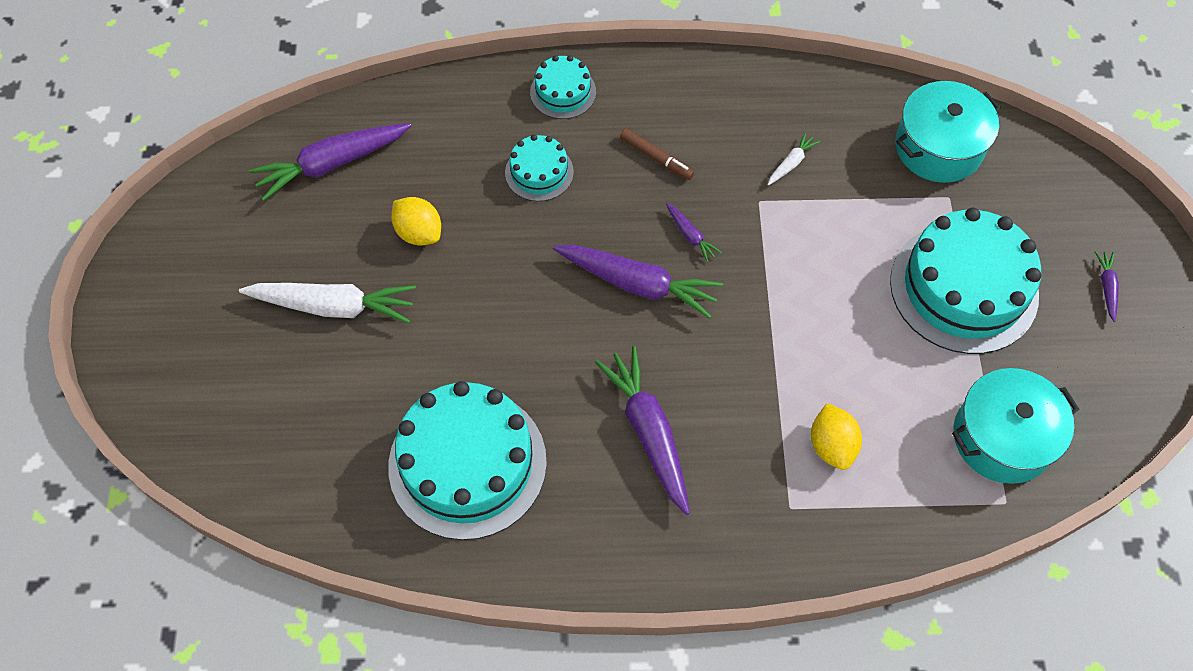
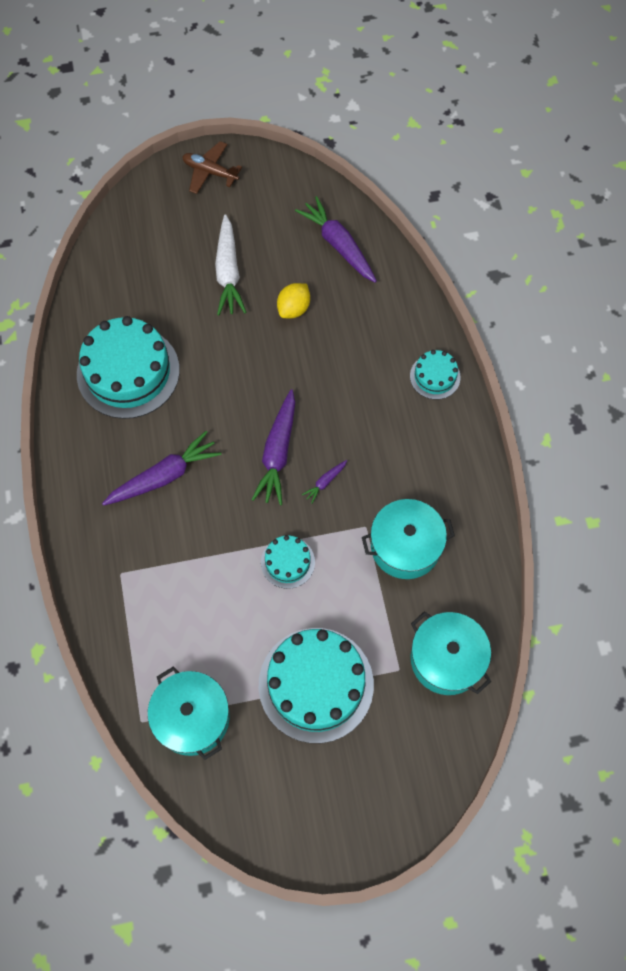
camera: 80 degrees right, 5 degrees up
turquoise cake [505,134,574,201] -> turquoise cake moved to [261,535,315,589]
brown marker [620,128,694,180] -> none
white carrot [768,132,820,185] -> turquoise pot [362,499,455,579]
yellow lemon [811,403,862,470] -> none
purple carrot [1095,251,1119,322] -> none
none -> brown plane [182,141,242,194]

